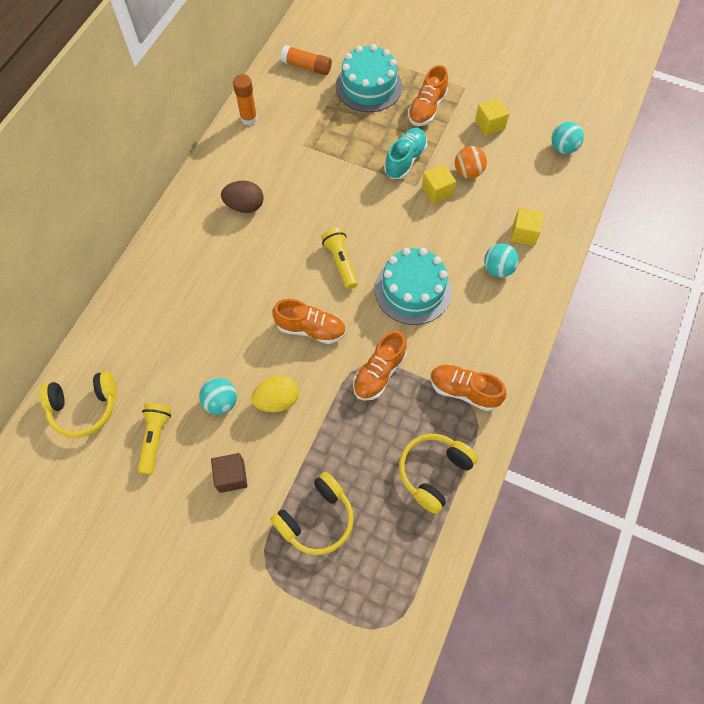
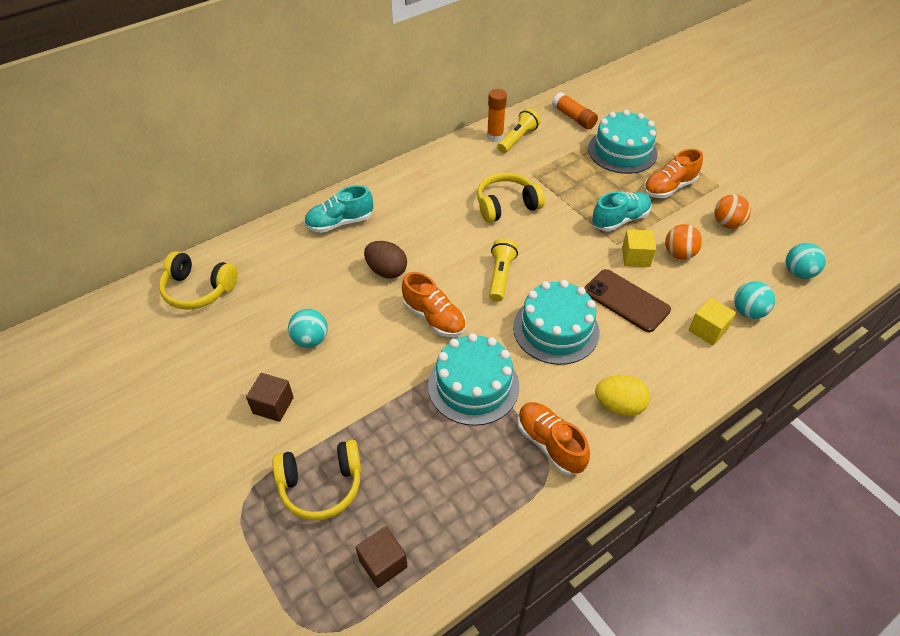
camera: 30 degrees right, 15 degrees down
yellow flashlight [137,403,171,475] -> yellow flashlight moved to [497,108,540,153]
brown egg [221,181,264,213] -> brown egg moved to [364,241,407,278]
yellow egg [251,375,299,412] -> yellow egg moved to [595,375,650,416]
orange shoe [353,330,407,400] -> turquoise cake [428,333,519,426]
yellow headphones [399,434,478,514] -> yellow headphones moved to [477,173,545,223]
yellow cube [475,98,509,136] -> orange ball [715,194,751,228]
turquoise ball [484,243,519,278] -> turquoise ball moved to [734,281,775,319]
none -> turquoise shoe [304,185,373,233]
none -> brown cube [355,526,408,588]
none -> brown phone [584,269,671,332]

